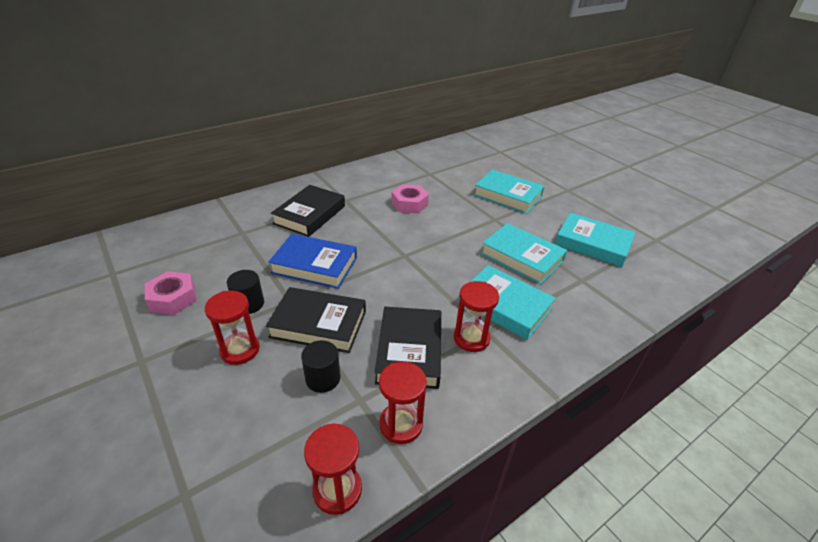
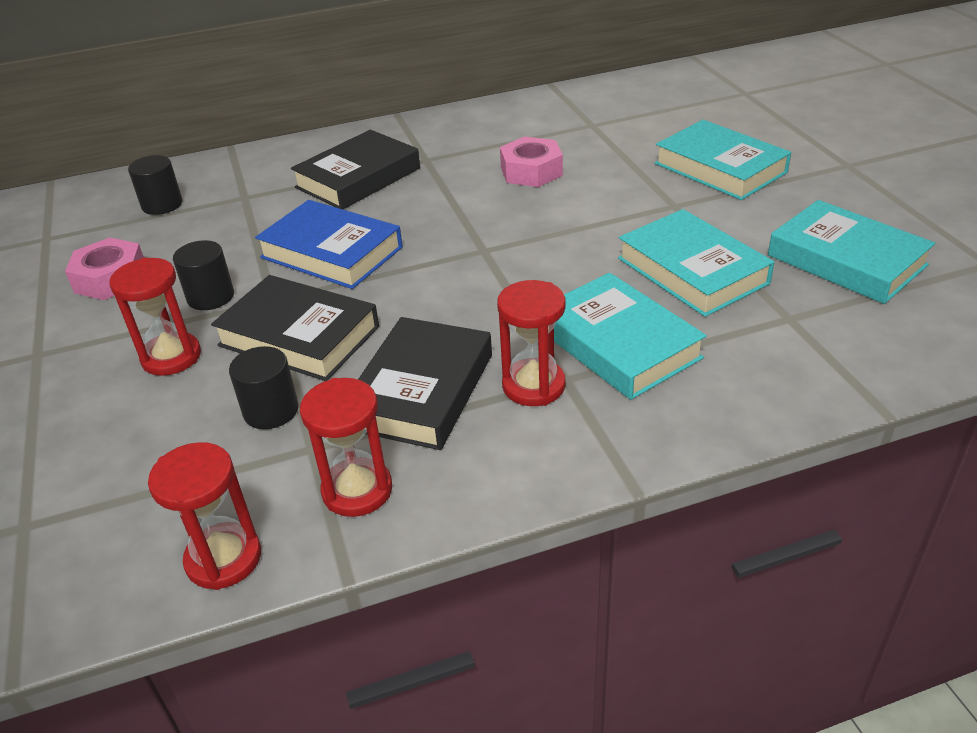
camera: 20 degrees right, 0 degrees up
none -> black cylinder [128,155,183,215]

